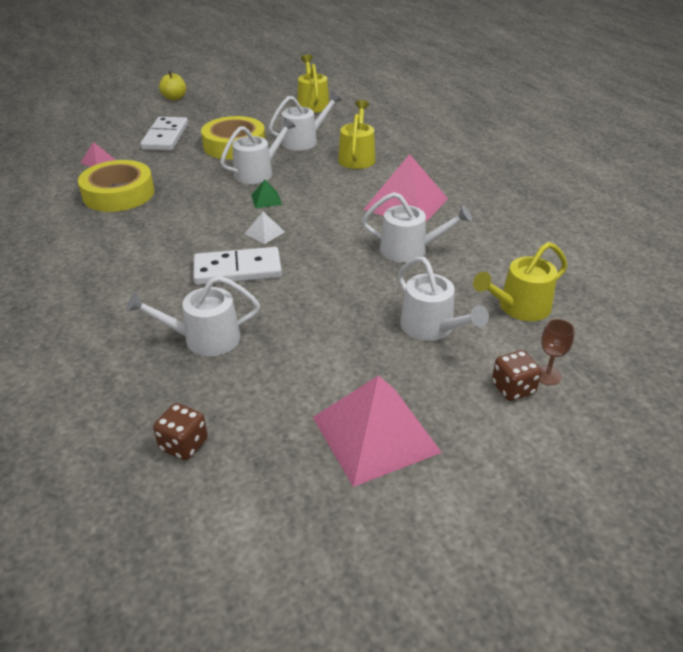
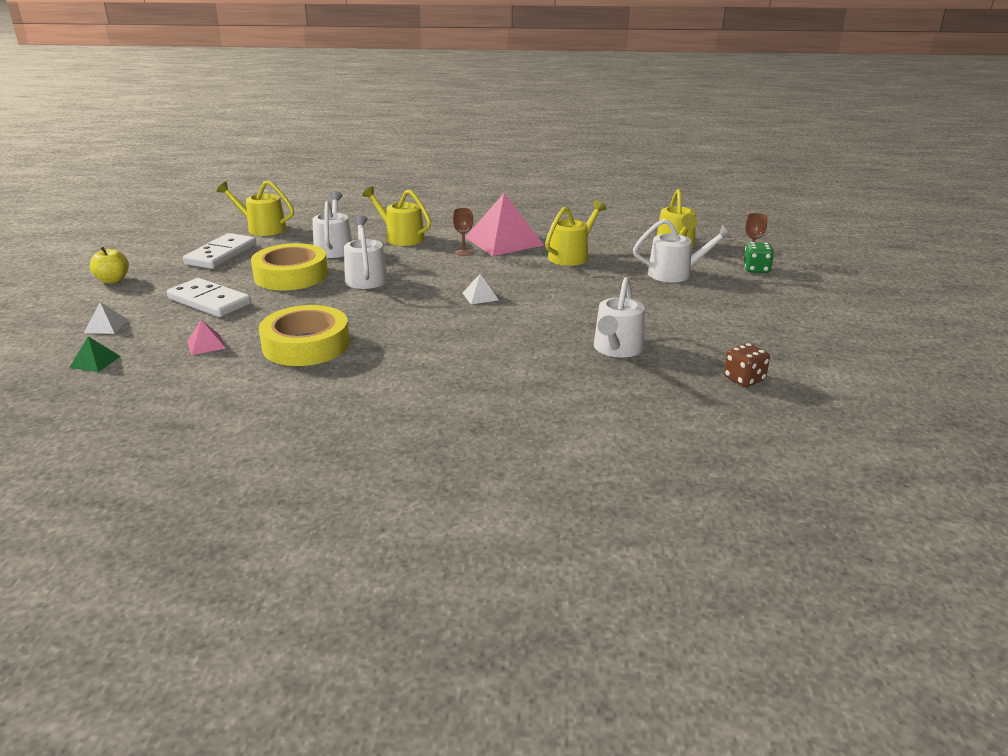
camera: 60 degrees left, 10 degrees down
white domino [193,247,282,285] -> white domino moved to [183,233,256,269]
green pyramid [251,180,282,208] -> green pyramid moved to [69,336,121,372]
pink pyramid [313,375,442,487] -> none
white watering can [362,192,472,263] -> yellow watering can [545,200,606,266]
brown dice [492,350,542,401] -> green dice [743,242,774,273]
none -> white pyramid [84,302,128,334]
none -> brown goblet [453,208,473,256]

